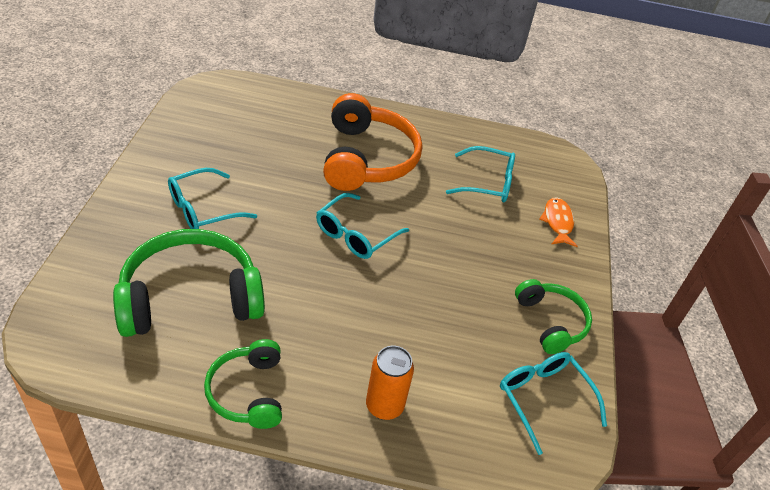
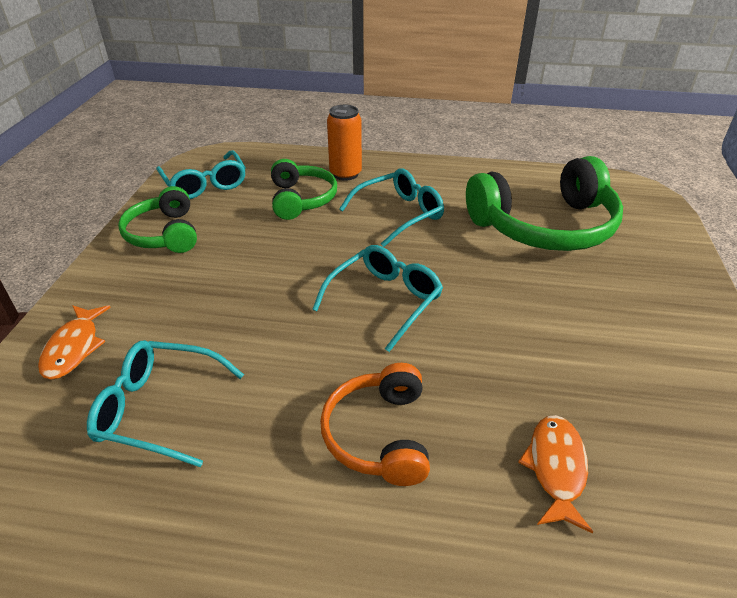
camera: 175 degrees left, 5 degrees down
turquoise glasses [168,168,257,229] -> turquoise glasses moved to [339,169,444,247]
green headphones [204,339,282,429] -> green headphones moved to [271,159,337,220]
orange headphones [323,93,422,191] -> orange headphones [320,363,430,486], size x0.58
none -> orange fish [518,415,593,534]

